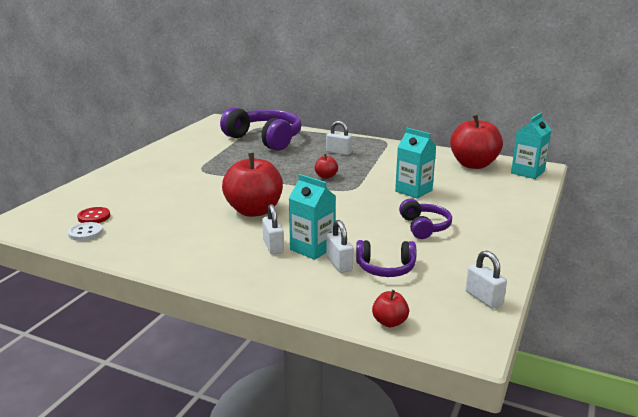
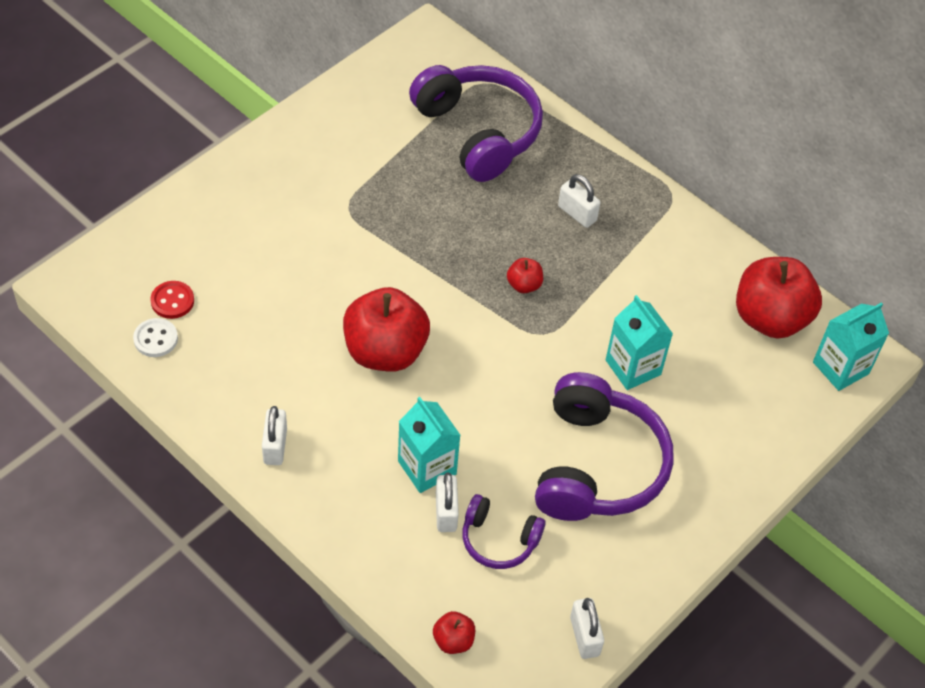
camera: 15 degrees right, 30 degrees up
white padlock [262,204,284,255] -> white padlock moved to [262,406,287,465]
purple headphones [399,199,452,239] -> purple headphones [535,372,674,521], size x1.93

